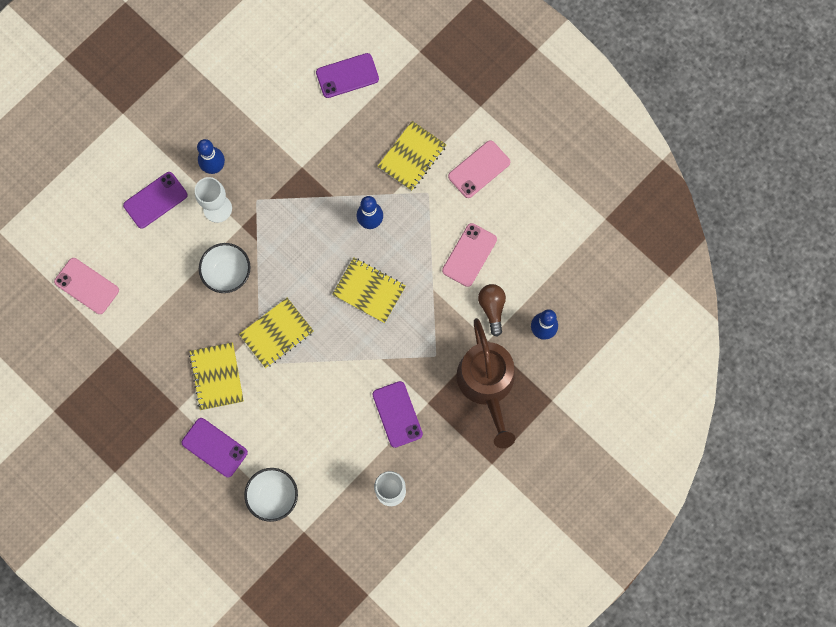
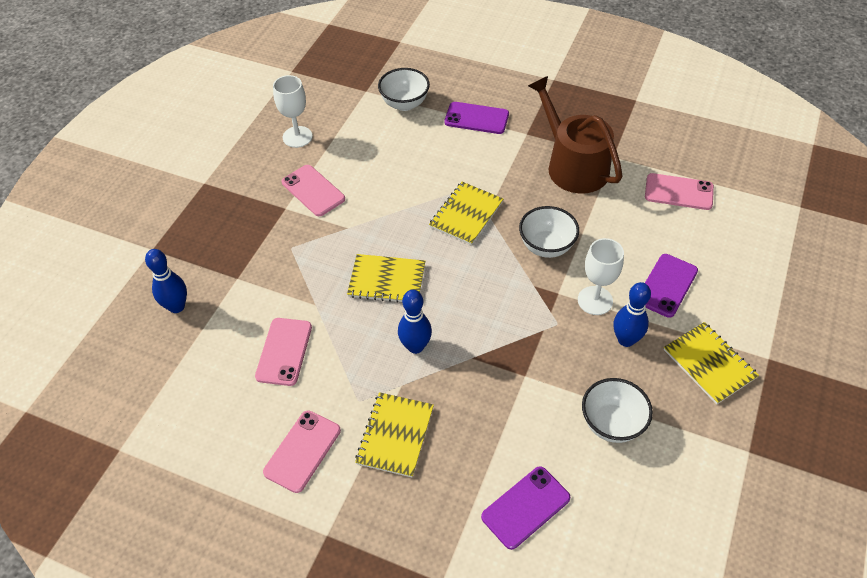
camera: 160 degrees right, 25 degrees down
yellow notebook [189,342,244,410] -> yellow notebook moved to [664,322,759,404]
purple phone [372,381,423,448] -> pink phone [282,165,345,216]
brown watering can [457,318,515,448] -> brown watering can moved to [528,76,623,194]
brown light bulb [478,284,506,337] -> none
none -> white bowl [582,378,653,443]

